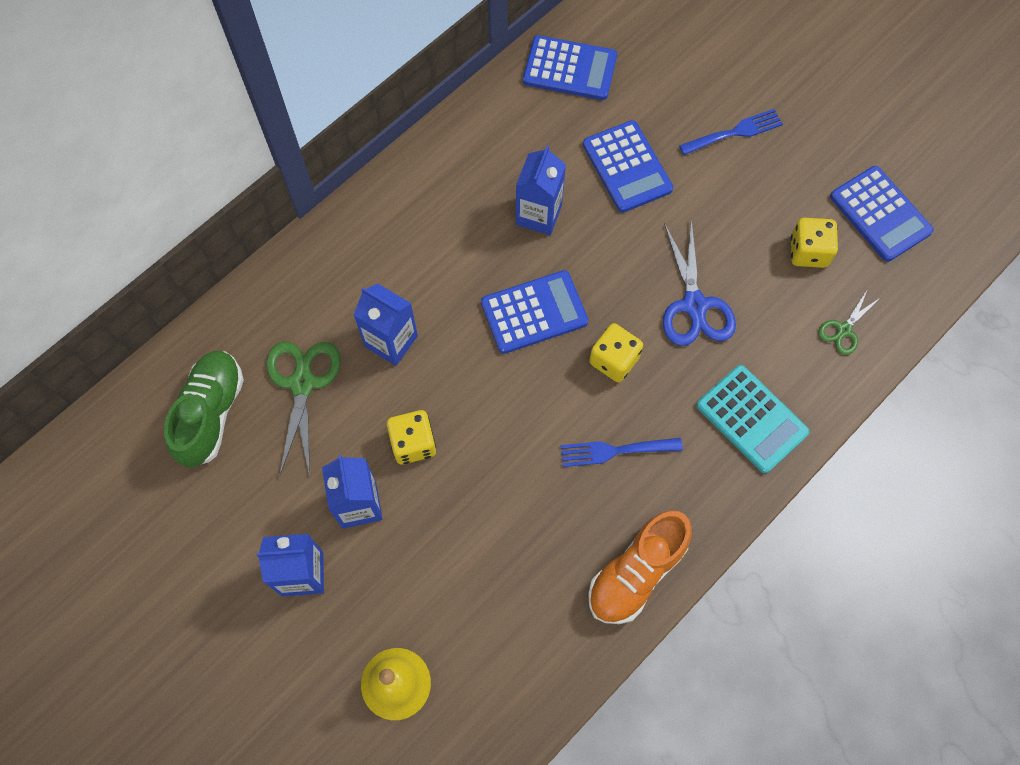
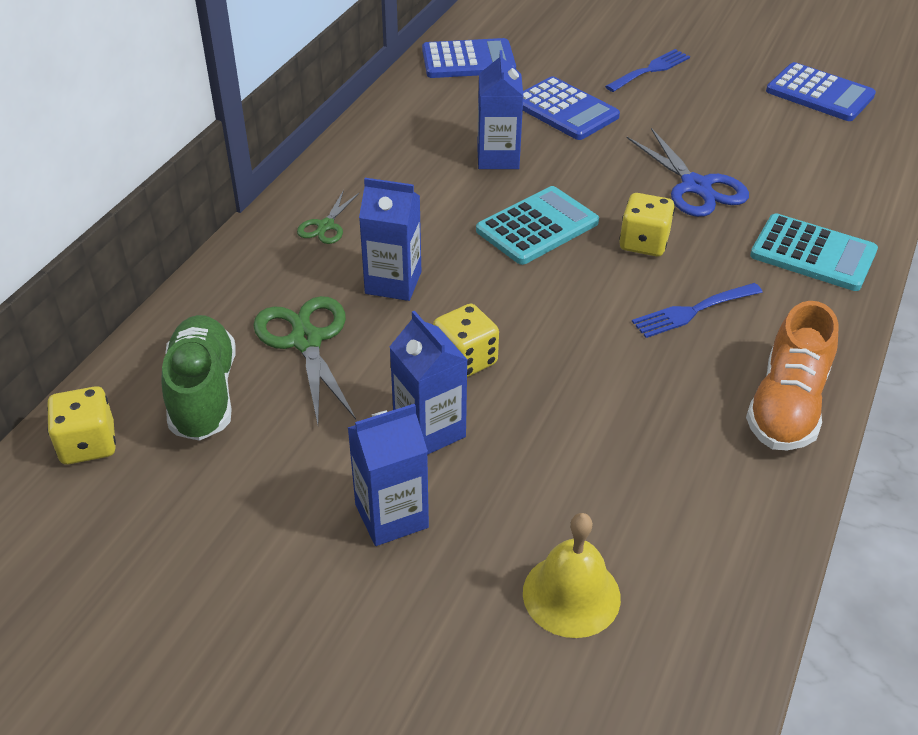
camera: 20 degrees left, 25 degrees down
blue calculator [481,270,588,354] -> turquoise calculator [476,186,599,265]
yellow dice [791,218,838,268] -> yellow dice moved to [47,386,116,465]
green scissors [818,289,880,355] -> green scissors moved to [297,190,359,244]

